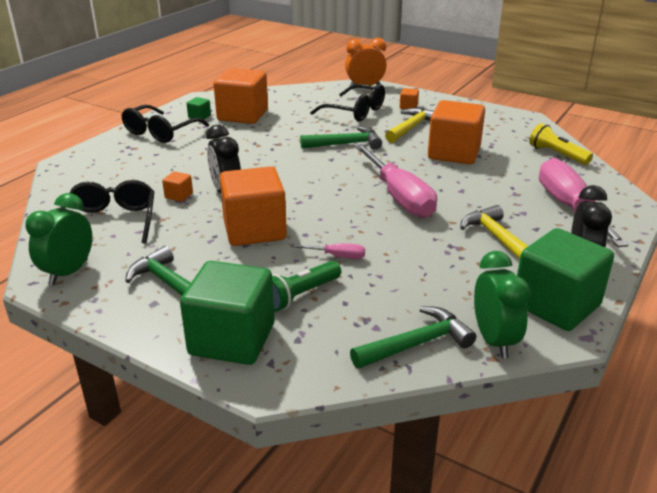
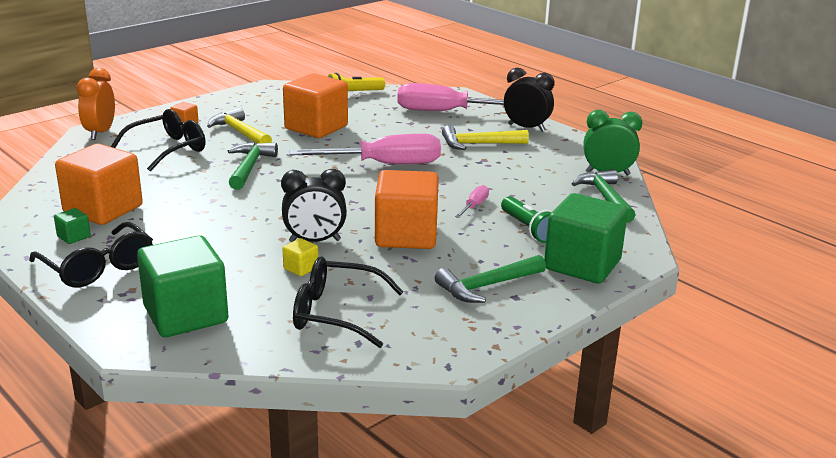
camera: 75 degrees left, 5 degrees down
green clock [26,193,92,285] -> none
orange cube [162,171,193,202] -> yellow cube [282,238,318,276]
green cube [517,228,614,331] -> green cube moved to [137,235,229,337]

